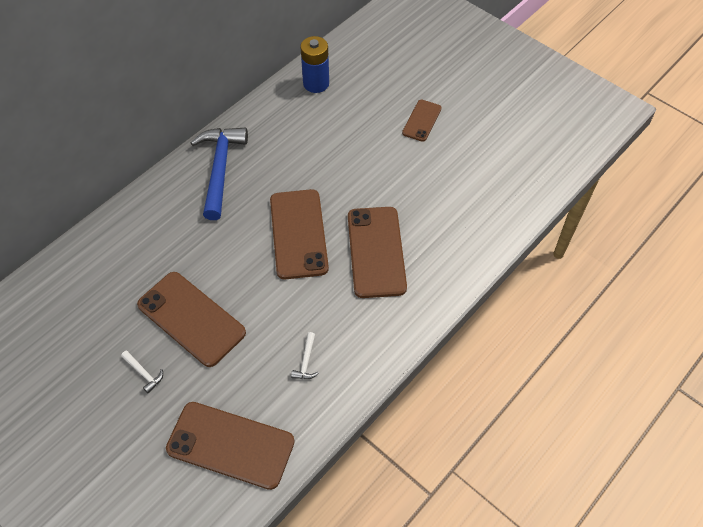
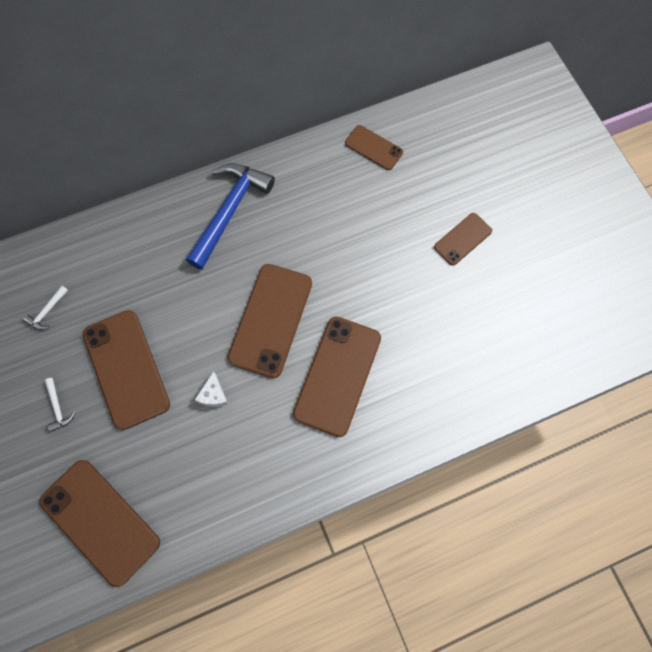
camera: 25 degrees right, 15 degrees up
white hammer [291,332,319,379] -> white hammer moved to [23,286,68,330]
blue battery [300,36,329,93] -> brown phone [345,125,403,170]
none -> white cheese [195,371,228,407]

